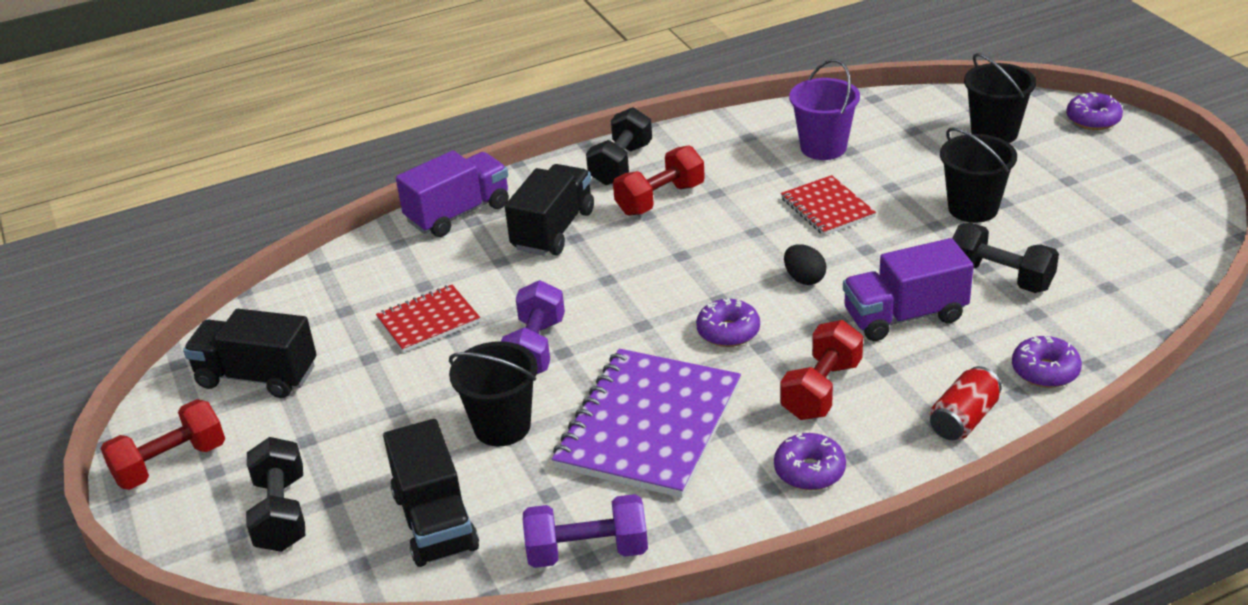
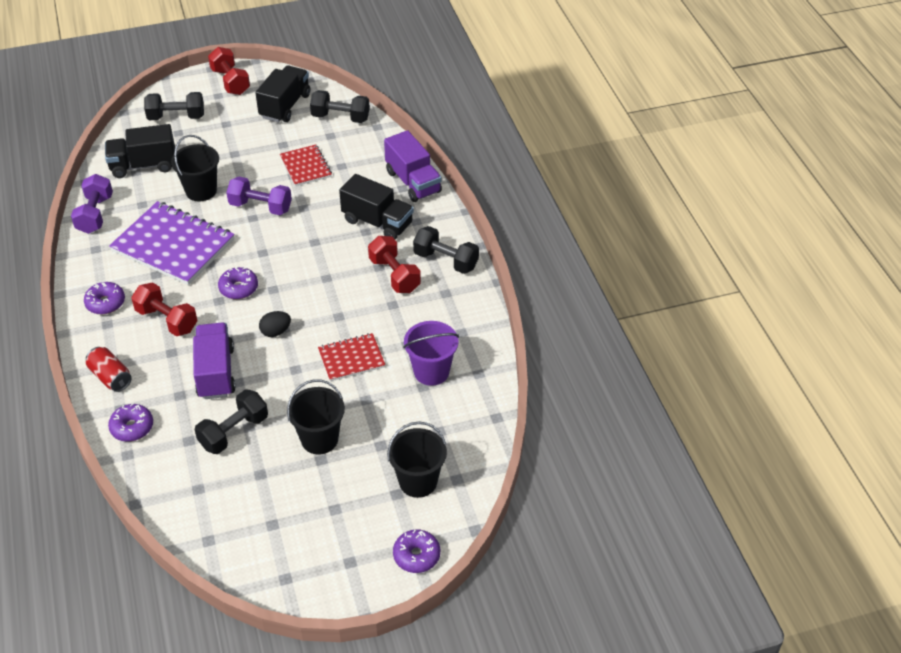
camera: 95 degrees right, 10 degrees up
none -> black dumbbell [310,90,370,123]

